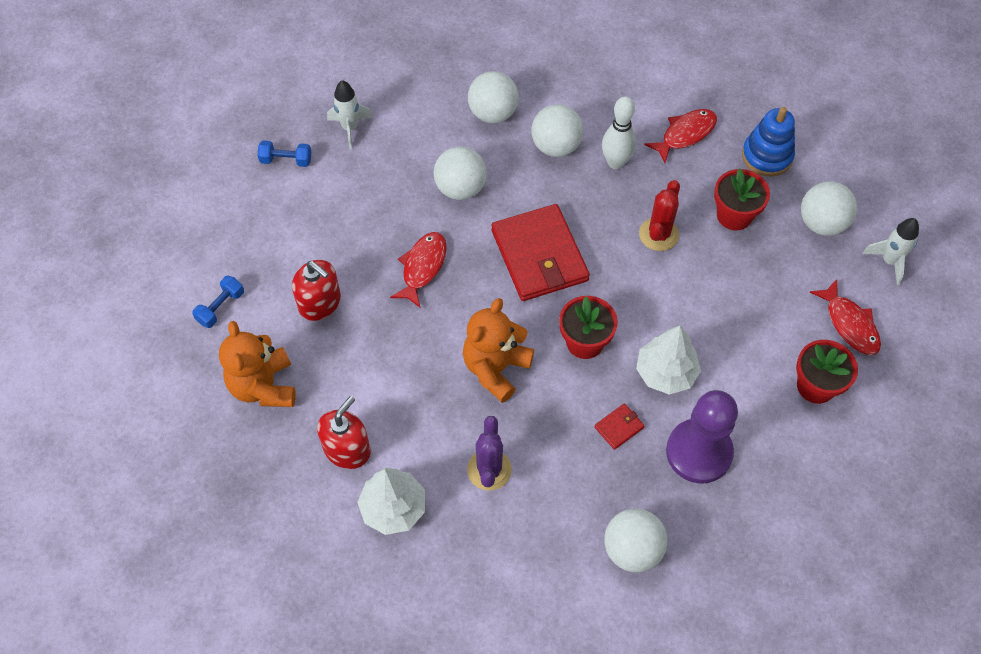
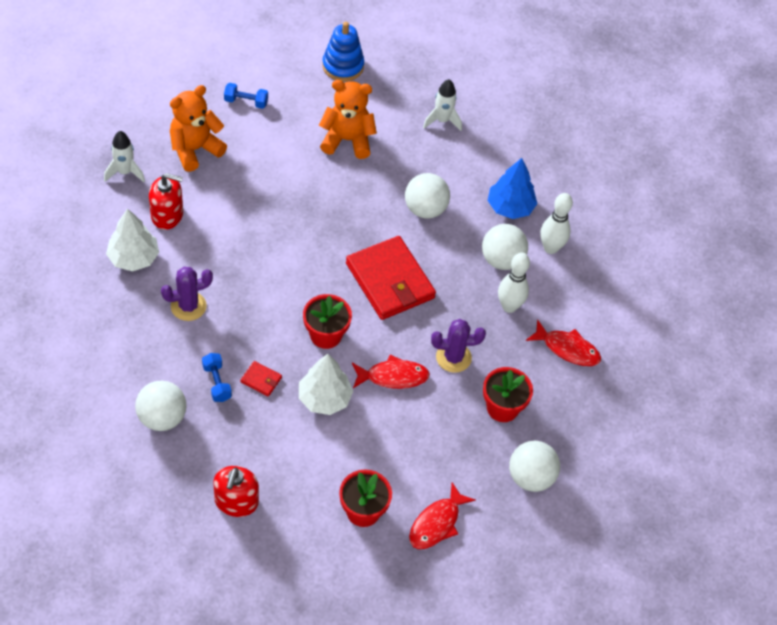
camera: 60 degrees right, 5 degrees down
blue dumbbell [258,140,311,167] -> blue dumbbell moved to [202,353,232,402]
red soap dispenser [292,260,341,321] -> red soap dispenser moved to [213,466,259,517]
red fish [390,232,447,308] -> red fish moved to [352,355,430,389]
orange teddy bear [463,298,534,403] -> orange teddy bear moved to [319,80,377,159]
white ball [468,71,519,123] -> blue tree [487,158,537,219]
red wallet [491,204,590,301] -> red wallet turned 75 degrees counterclockwise [346,236,436,320]
red cactus [639,180,680,251] -> purple cactus [431,319,486,373]
purple pawn [666,390,738,483] -> none
blue stacking toy [742,107,795,177] -> blue stacking toy moved to [322,22,364,81]
white rocket [862,218,919,285] -> white rocket moved to [104,131,145,182]
none -> white bowling pin [540,193,573,254]

